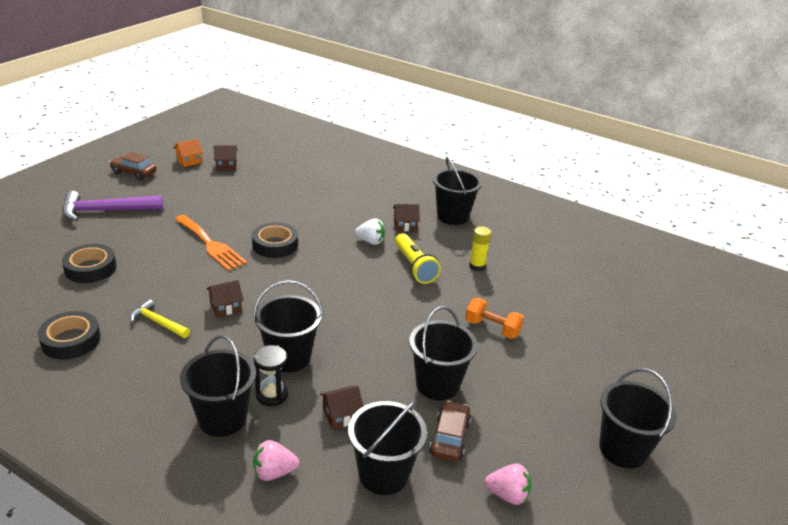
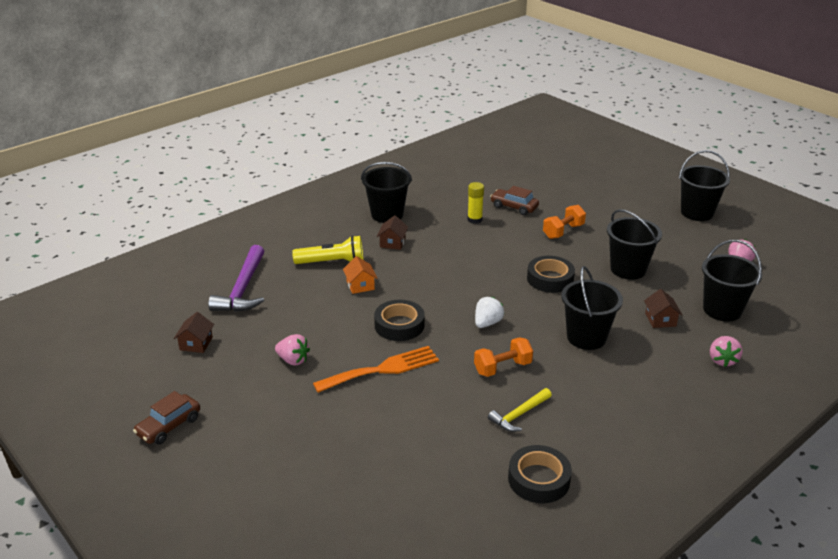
camera: 70 degrees left, 0 degrees up
purple hammer [62,191,163,221] -> purple hammer moved to [208,245,264,312]
black tape [62,244,116,283] -> black tape moved to [527,256,575,293]
orange house [173,139,203,167] -> orange house moved to [343,256,377,294]
black bucket [180,335,256,437] -> none
brown house [207,280,244,317] -> orange dumbbell [474,337,533,377]
black hourglass [254,345,288,406] -> none
white strawberry [355,219,385,245] -> white strawberry moved to [475,297,504,328]
yellow flashlight [395,233,441,284] -> yellow flashlight moved to [292,235,363,264]
brown car [429,400,471,461] -> brown car moved to [490,186,539,215]
none -> pink strawberry [275,334,310,366]

